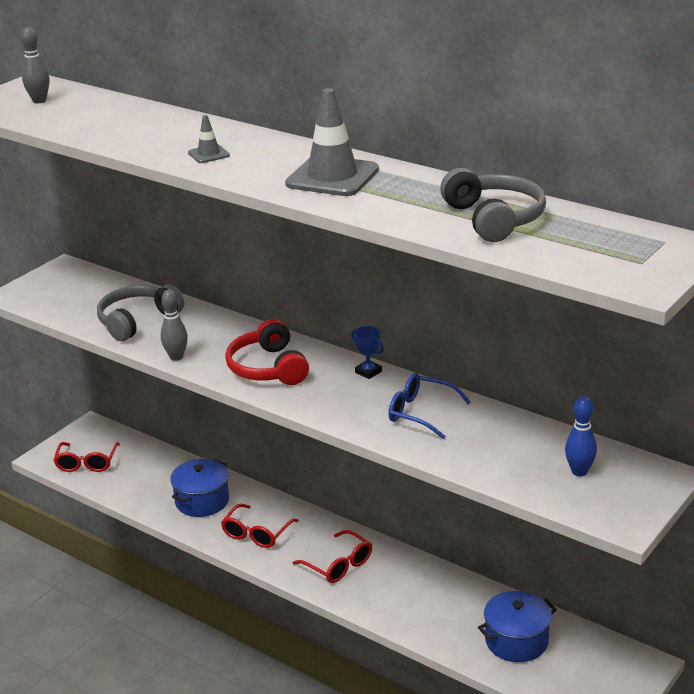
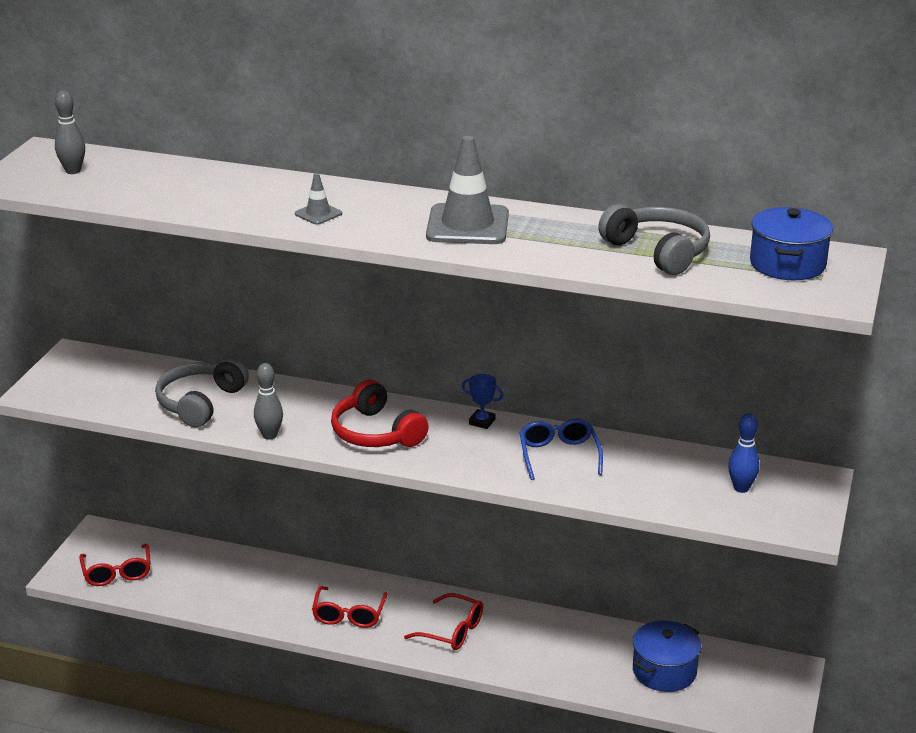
camera: 20 degrees left, 0 degrees up
blue pot [170,459,229,517] -> blue pot moved to [750,207,833,280]
blue glasses [388,373,471,439] -> blue glasses turned 75 degrees clockwise [520,419,603,480]

